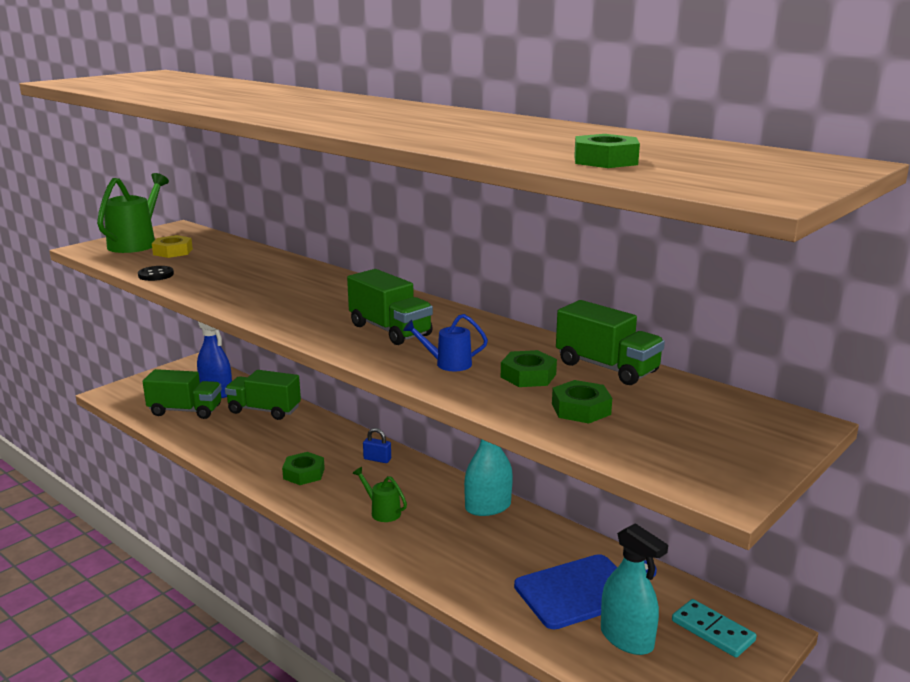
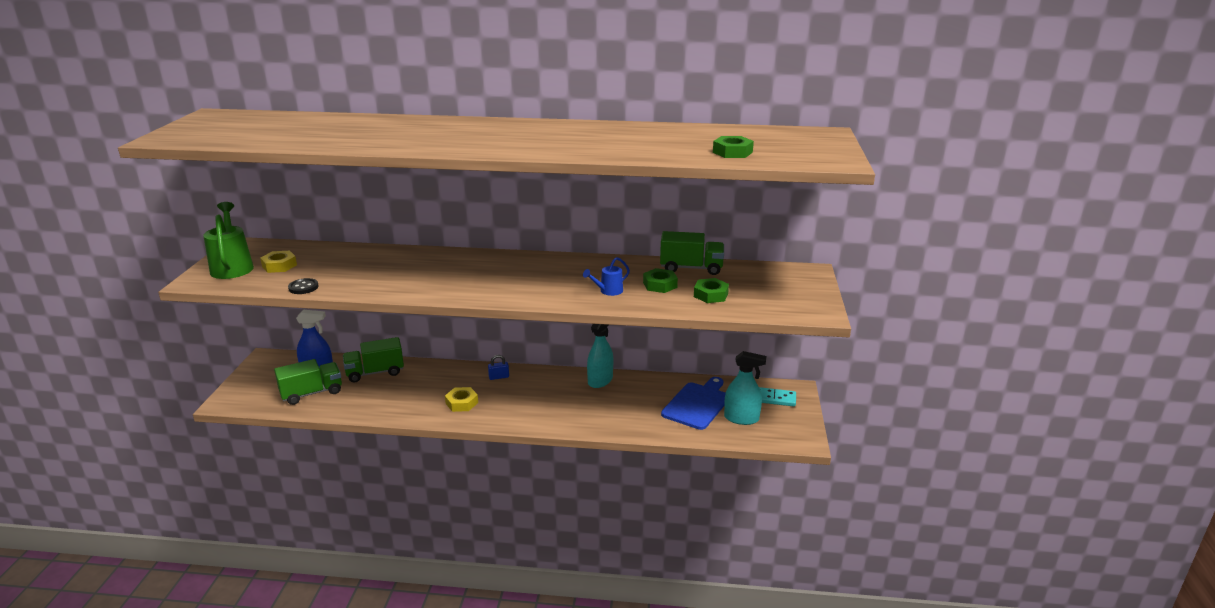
camera: 35 degrees left, 5 degrees up
green nut [282,452,325,485] -> yellow nut [445,387,478,412]
green truck [347,269,433,345] -> none
green watering can [352,467,407,522] -> none

